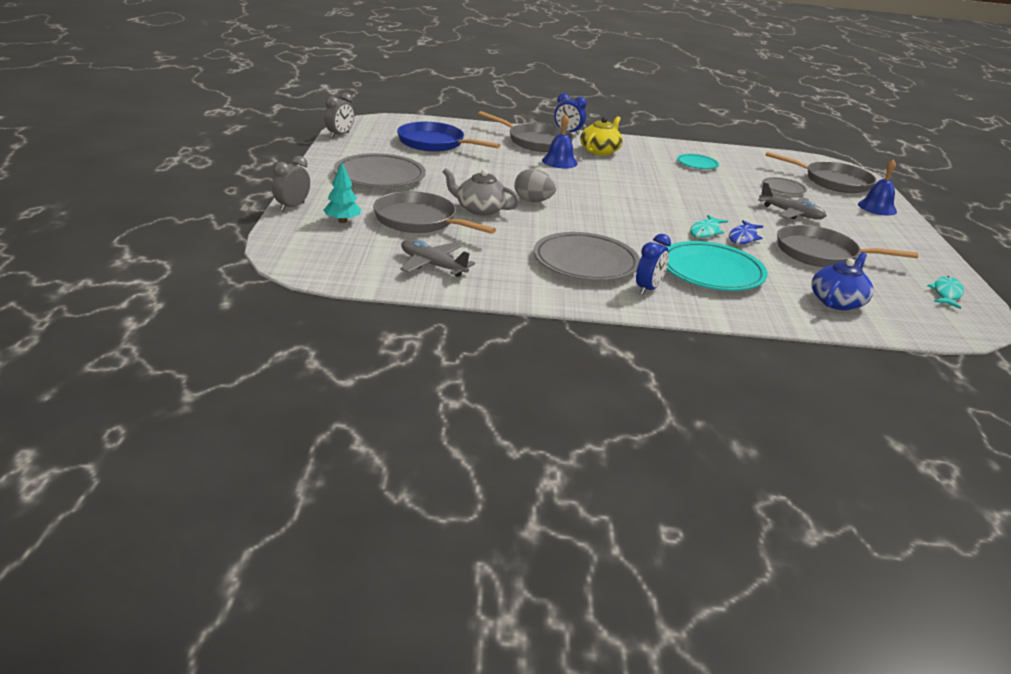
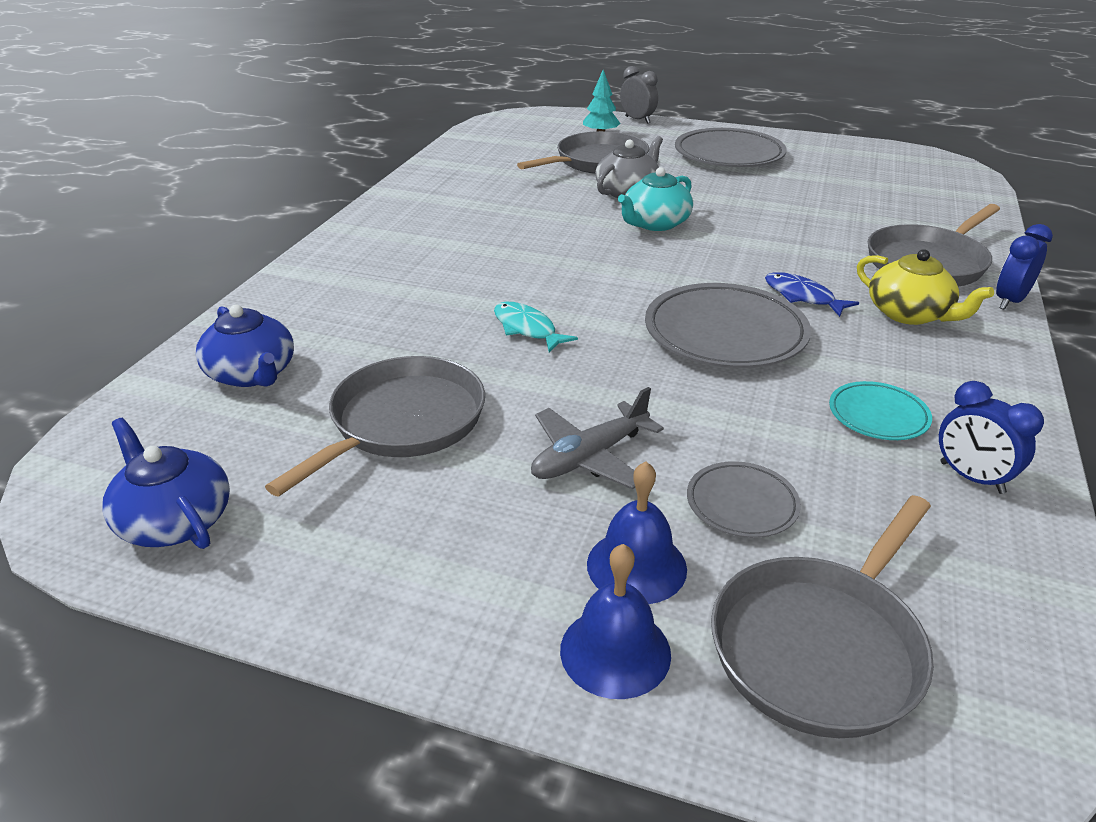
camera: 110 degrees right, 5 degrees up
grey clock [324,93,354,138] -> none
blue pan [397,122,500,152] -> none
grey plane [400,239,475,277] -> none
grey egg [515,169,556,202] -> turquoise teapot [618,167,693,231]
grey plate [534,232,640,281] -> grey plate moved to [645,283,811,368]
blue bell [542,114,578,168] -> blue bell moved to [587,461,687,604]
blue clock [636,234,671,295] -> blue clock moved to [939,381,1044,494]
turquoise plate [667,241,767,291] -> none
blue fish [729,220,763,244] -> blue fish moved to [765,272,859,317]
turquoise fish [928,276,964,309] -> blue teapot [102,418,230,549]

